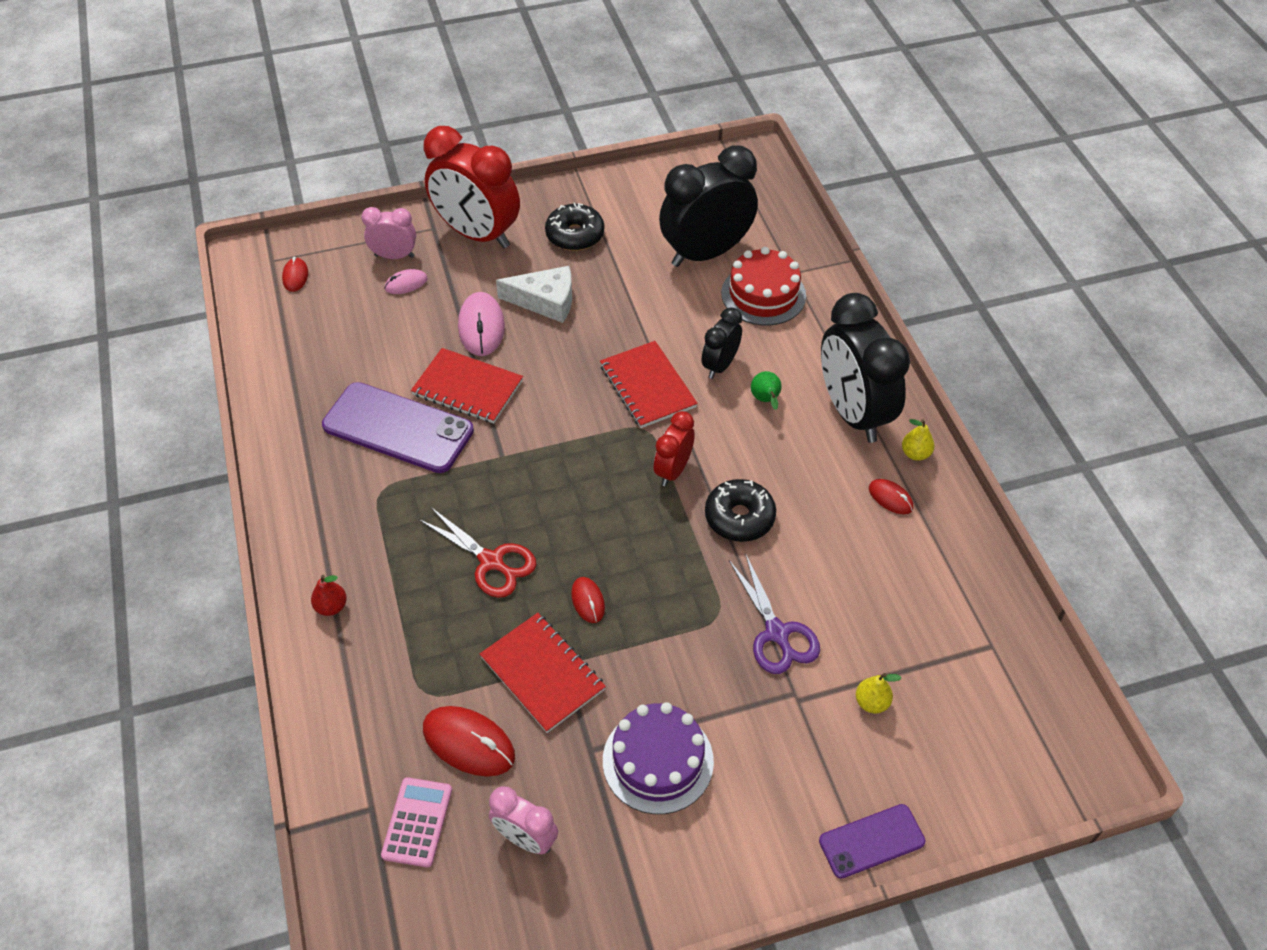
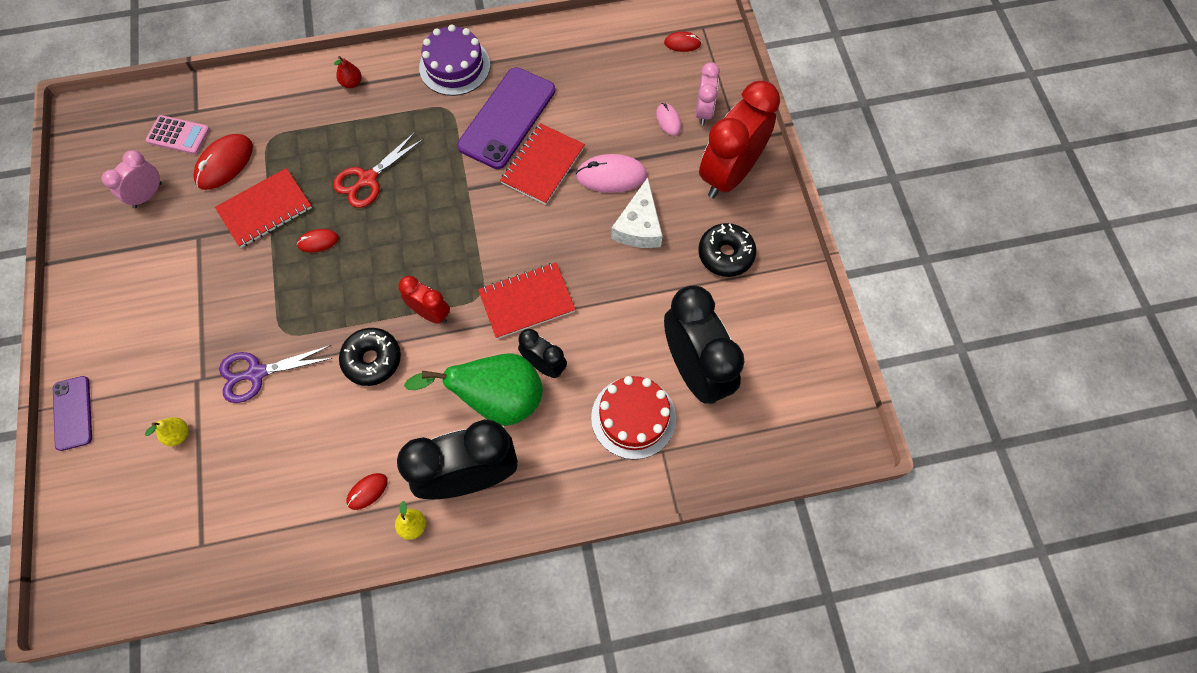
camera: 95 degrees right, 15 degrees up
purple cake [603,702,714,814] -> purple cake moved to [419,24,490,96]
green pear [751,371,781,410] -> green pear [404,353,543,426], size x2.47

